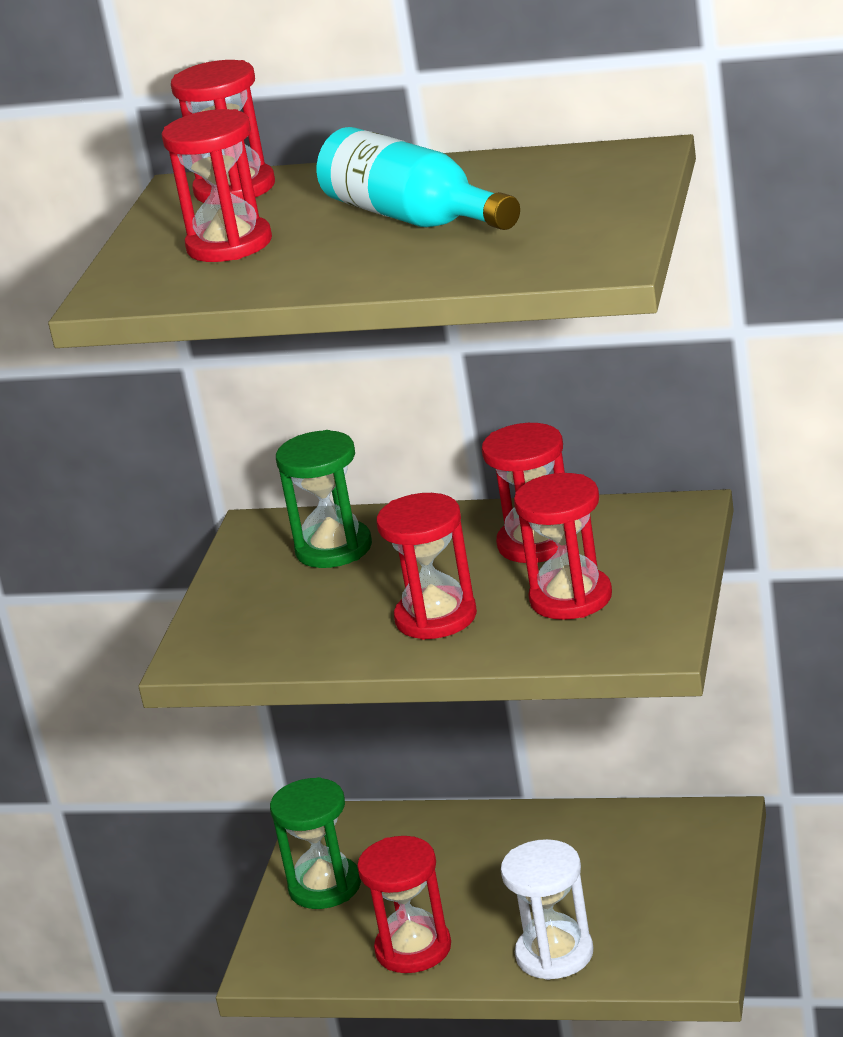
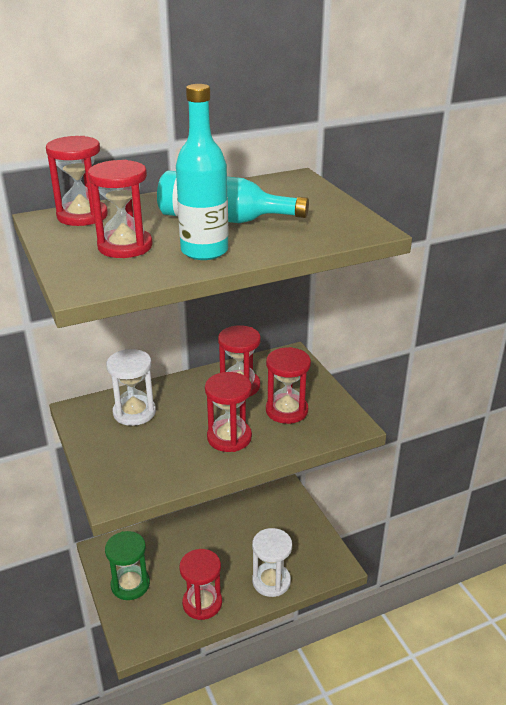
camera: 40 degrees left, 5 degrees up
green hourglass [276,430,372,568] -> white hourglass [106,349,156,426]
none -> turquoise bottle [176,84,229,260]

